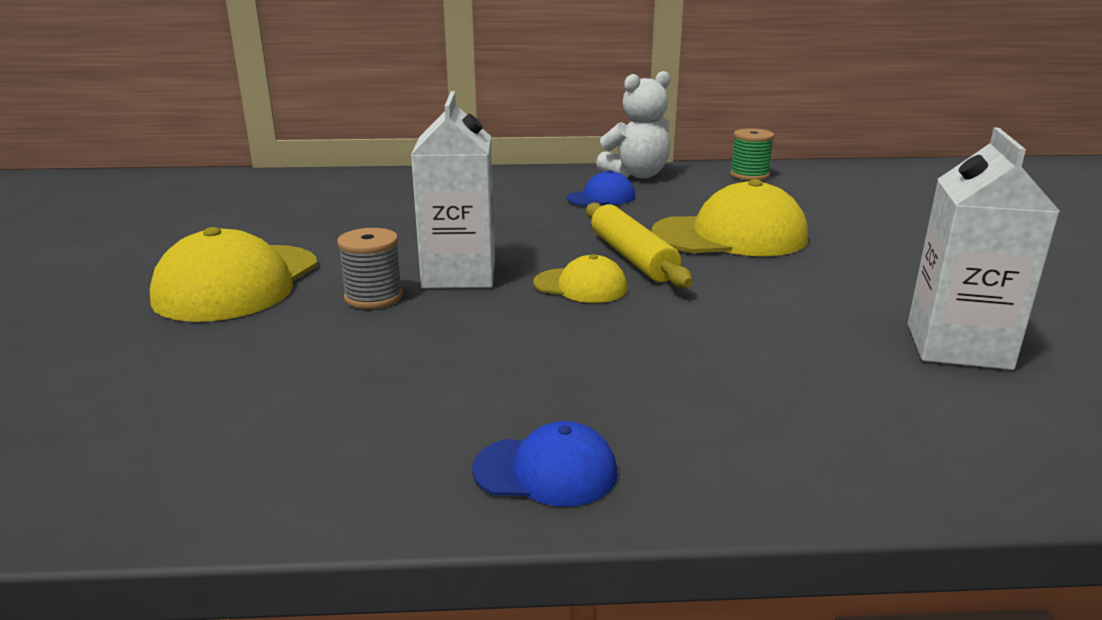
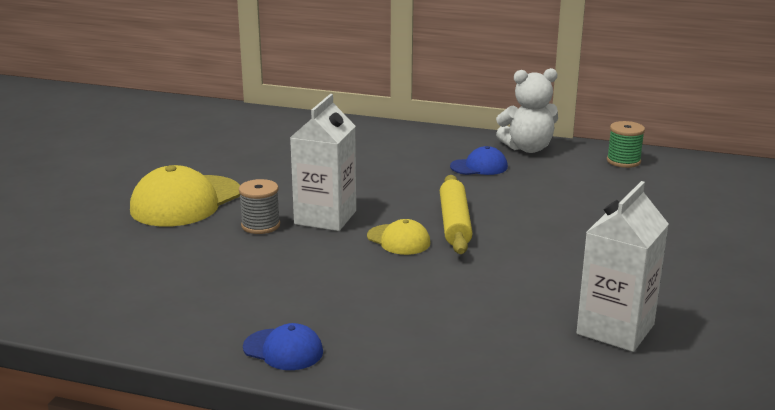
camera: 20 degrees right, 0 degrees up
yellow cap [651,179,808,256] -> none

